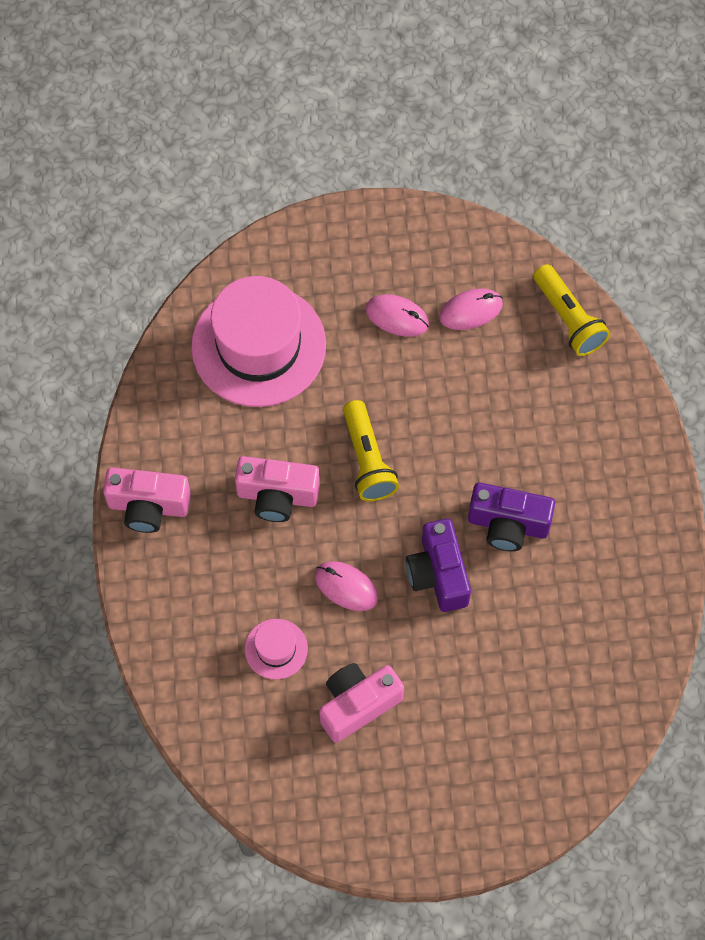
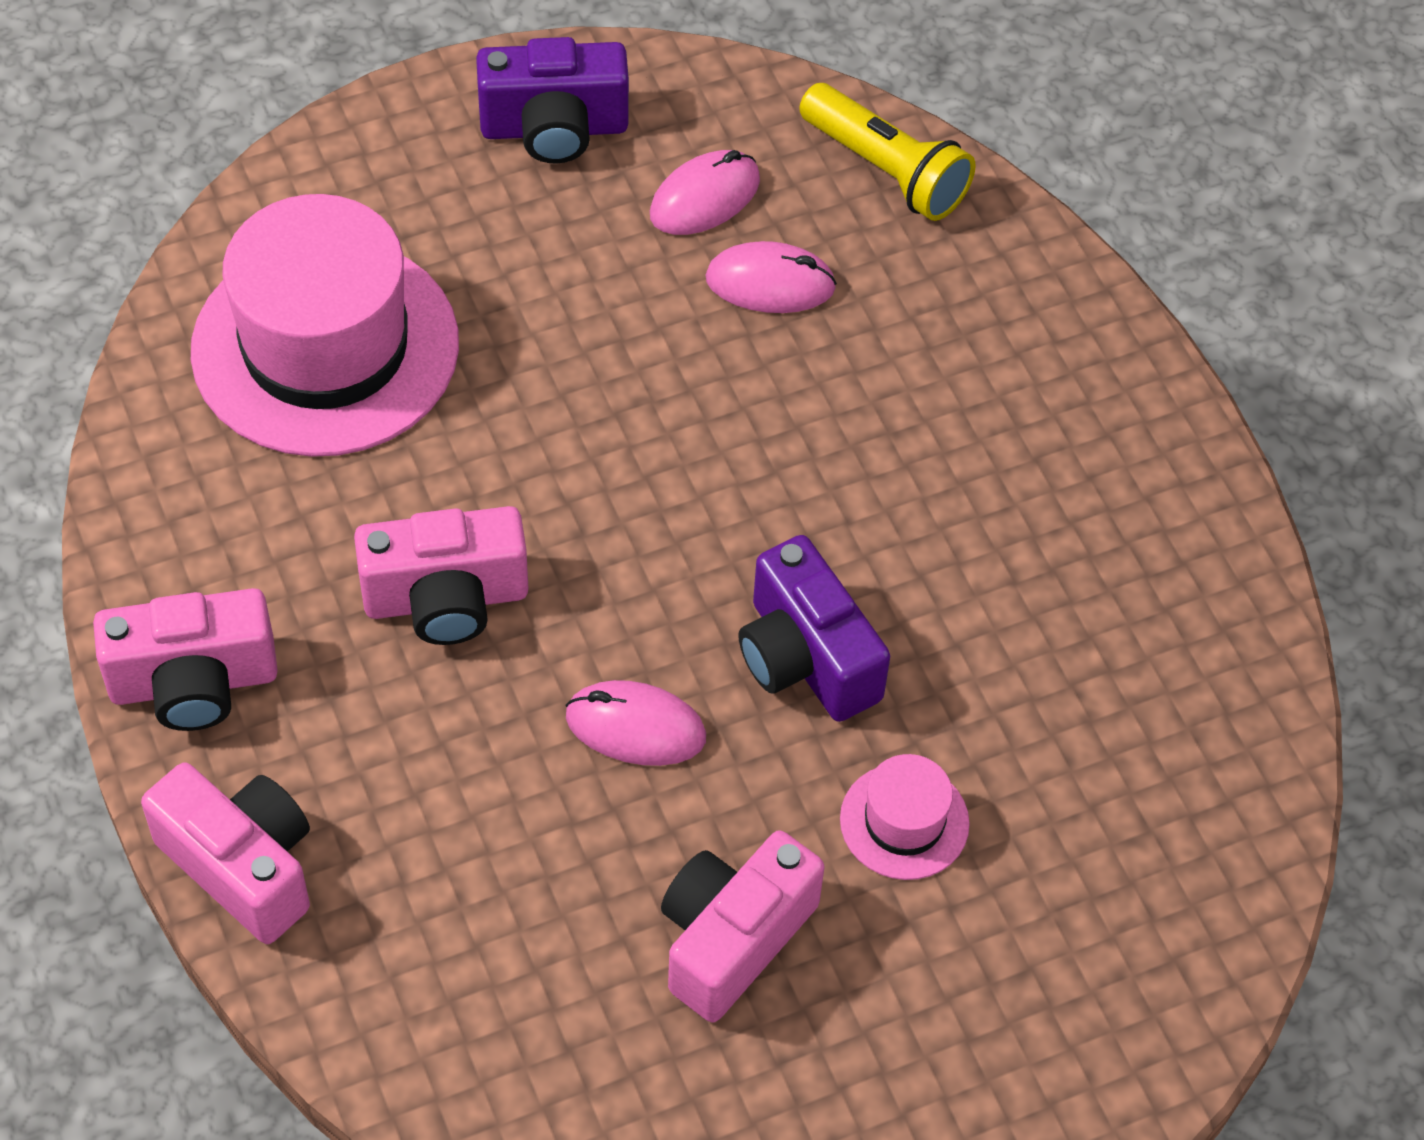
camera: 20 degrees left, 10 degrees down
pink hat [245,619,308,680] -> pink hat moved to [840,754,970,880]
yellow flashlight [343,400,399,501] -> none
pink mouse [366,294,429,337] -> pink mouse moved to [705,241,837,313]
purple camera [468,483,555,551] -> purple camera moved to [476,37,629,164]
none -> pink camera [141,762,310,944]

